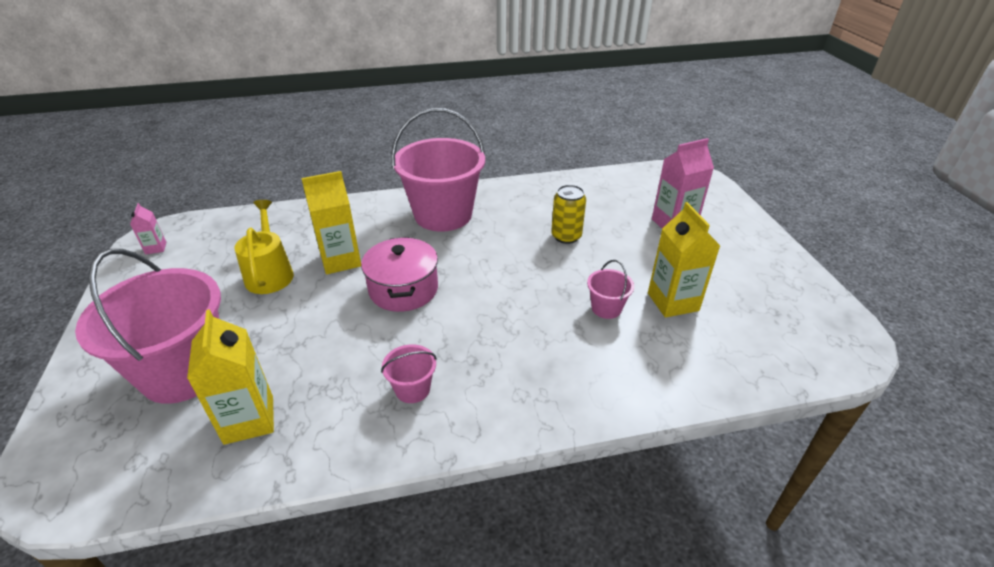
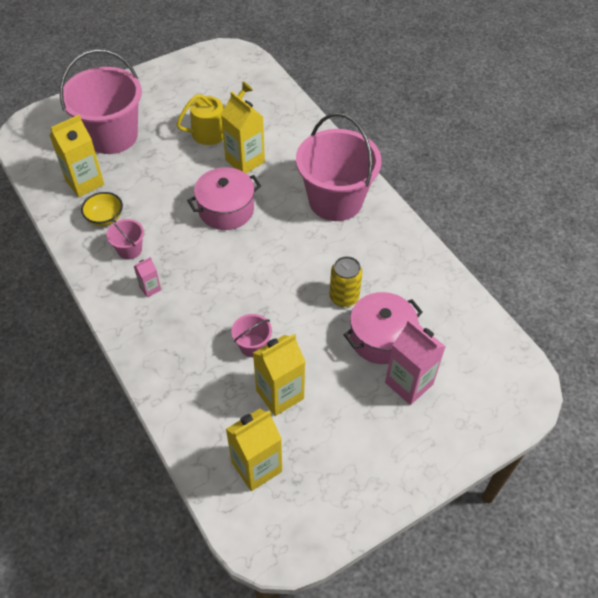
camera: 70 degrees right, 15 degrees up
pink carton [130,203,166,255] -> pink carton moved to [134,257,161,298]
none -> yellow bowl [81,192,123,226]
none -> yellow carton [226,408,282,491]
none -> pink pot [344,292,423,364]

